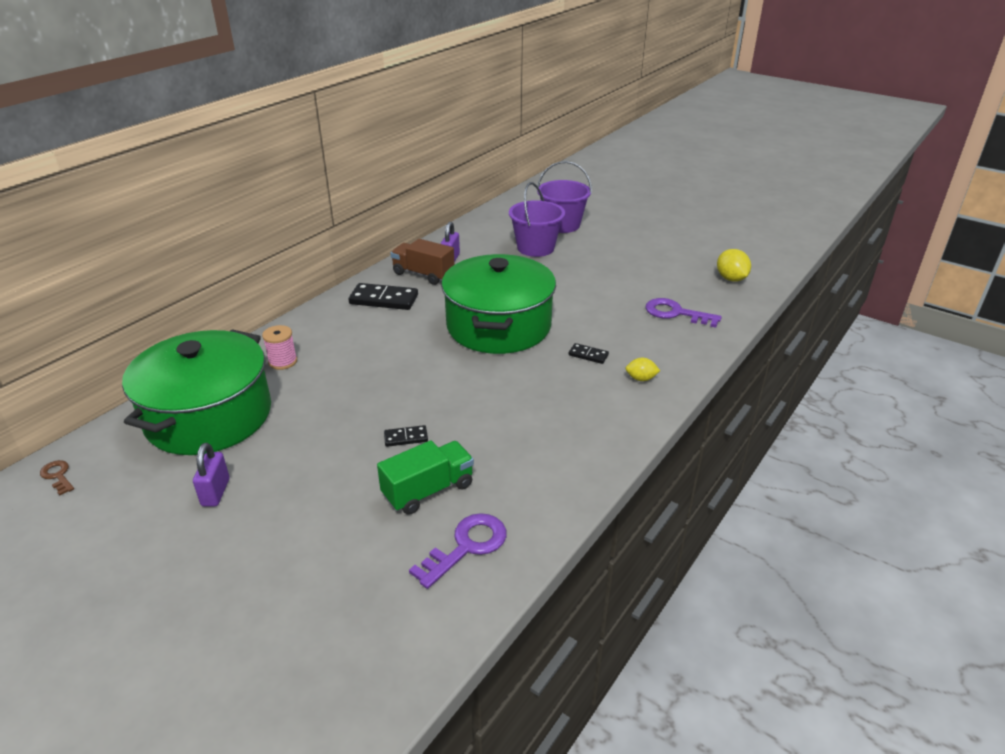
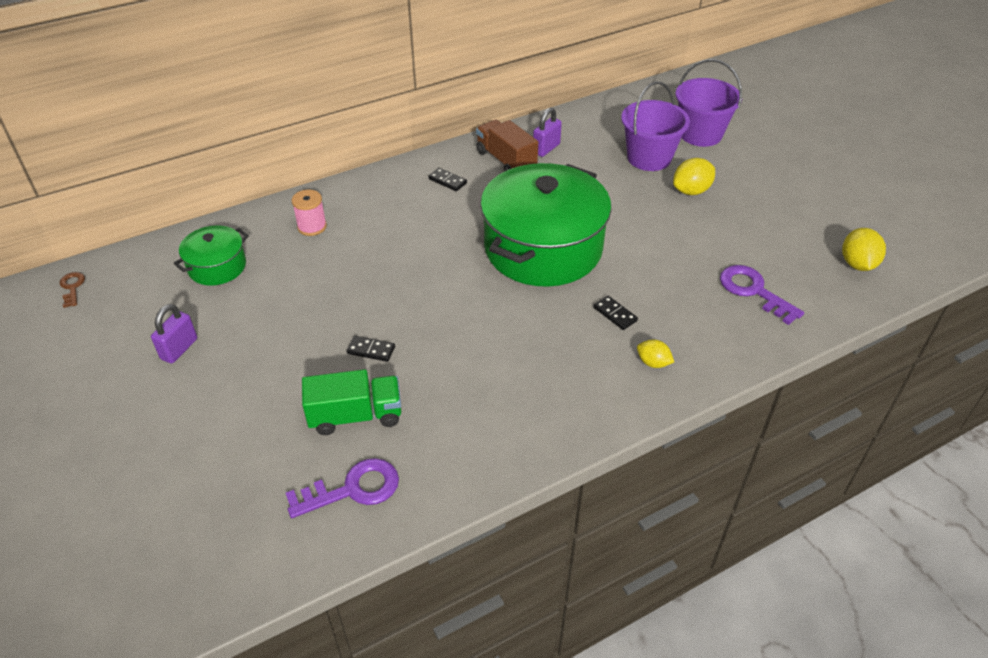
camera: 25 degrees right, 10 degrees up
green pot [122,329,271,455] -> green pot [174,225,249,286], size x0.48
black domino [349,283,418,310] -> black domino [428,168,467,191], size x0.52
none -> yellow lemon [673,158,715,195]

